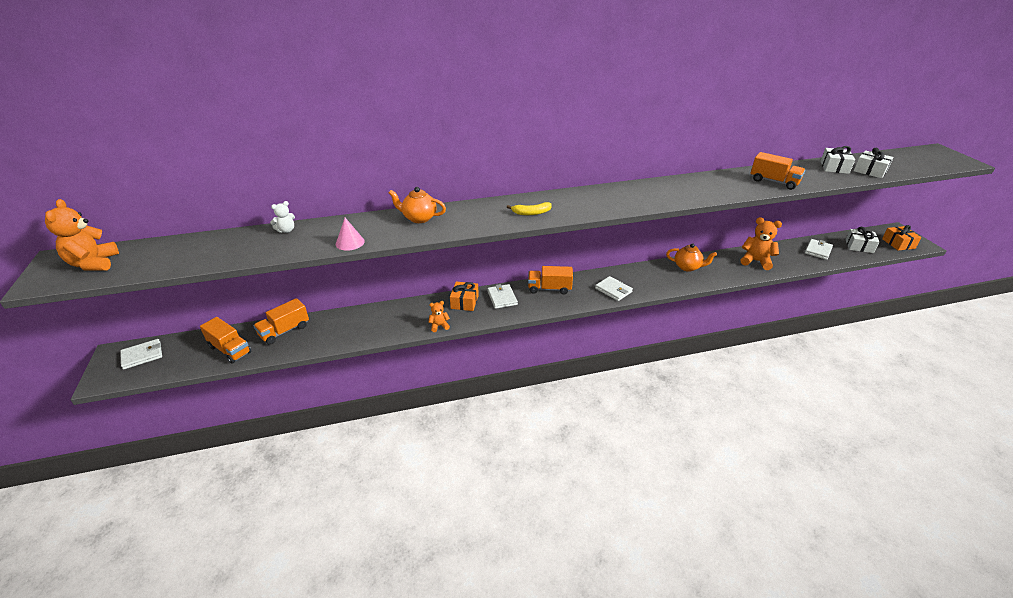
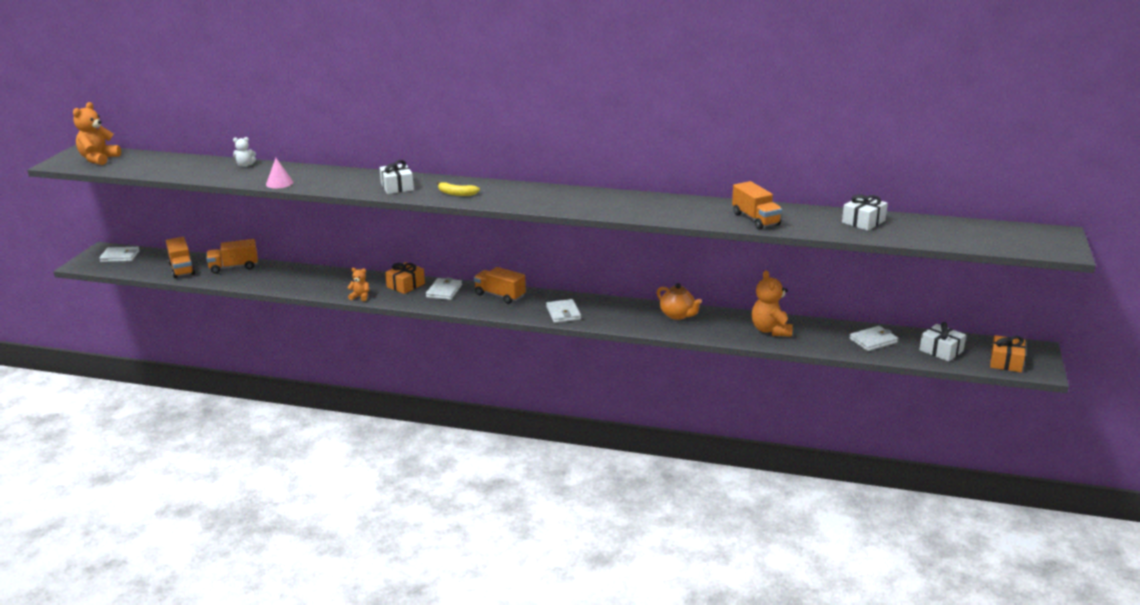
camera: 30 degrees right, 10 degrees down
orange teapot [389,187,446,223] -> none
orange teddy bear [741,217,782,270] -> orange teddy bear turned 150 degrees counterclockwise [752,270,793,337]
white gift [854,148,894,178] -> white gift moved to [379,160,414,194]

